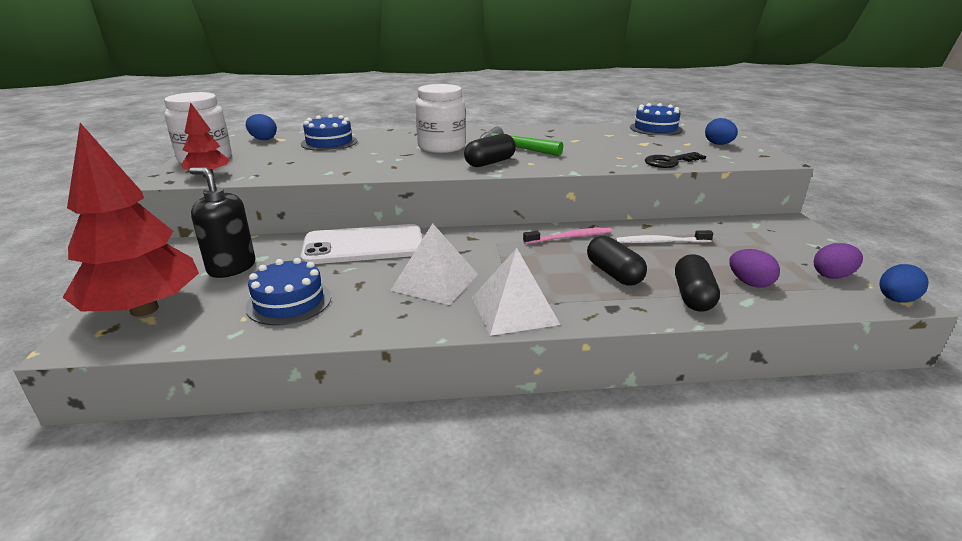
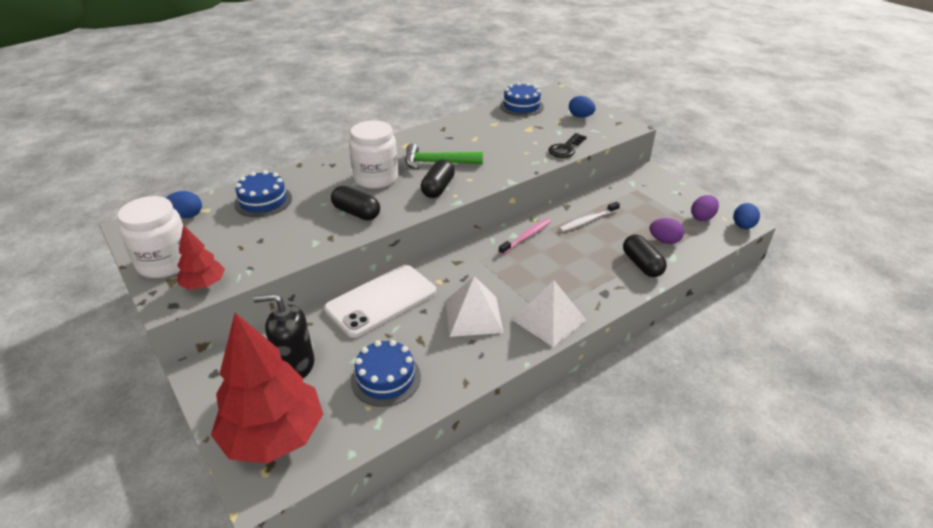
camera: 30 degrees left, 10 degrees up
black capsule [587,236,647,286] -> black capsule moved to [331,186,380,220]

